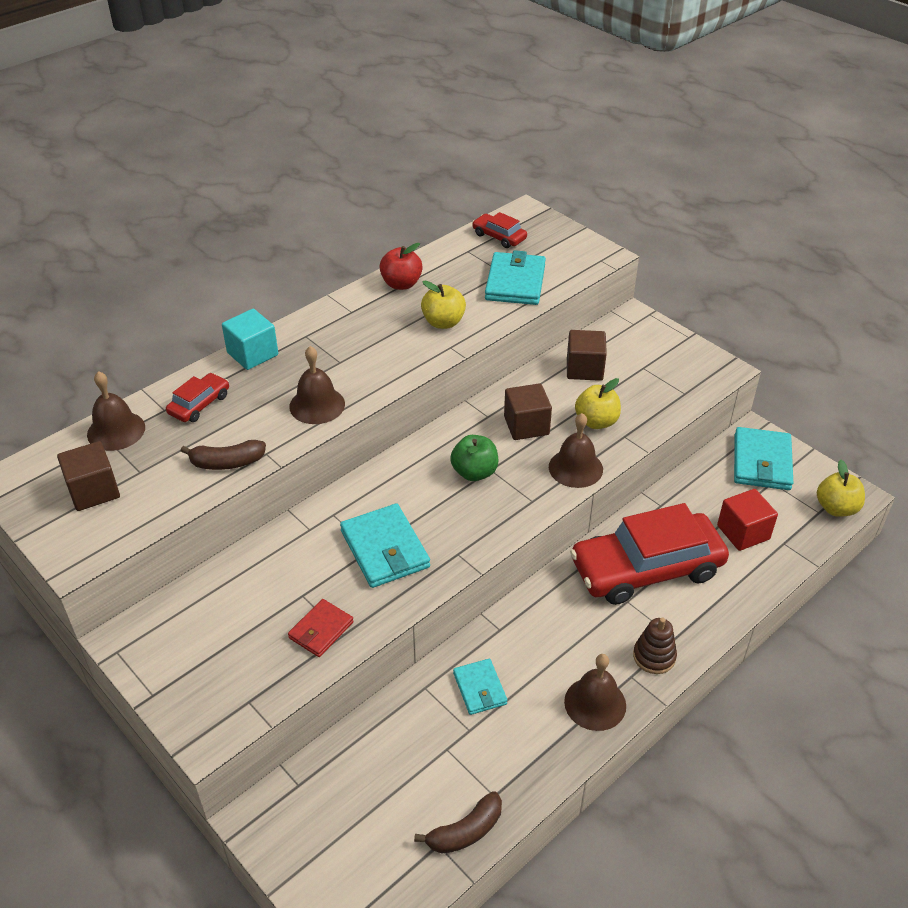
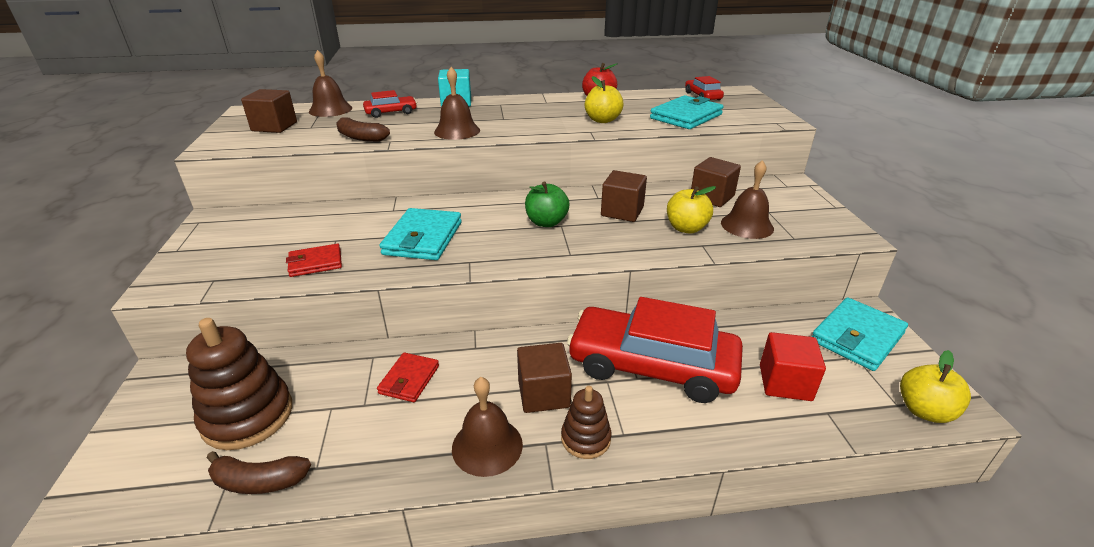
camera: 35 degrees right, 10 degrees down
turquoise wallet [453,659,508,715] -> red wallet [377,352,439,402]
brown bell [549,413,603,488] -> brown bell moved to [721,160,774,239]
none -> brown stacking toy [186,318,292,450]
none -> brown cube [517,343,572,413]

